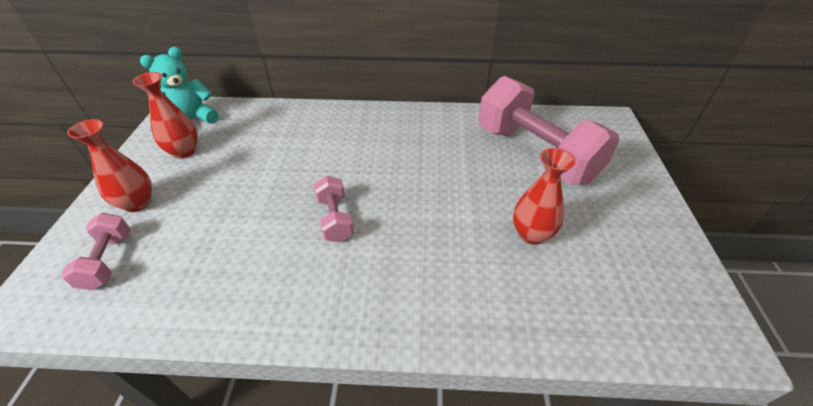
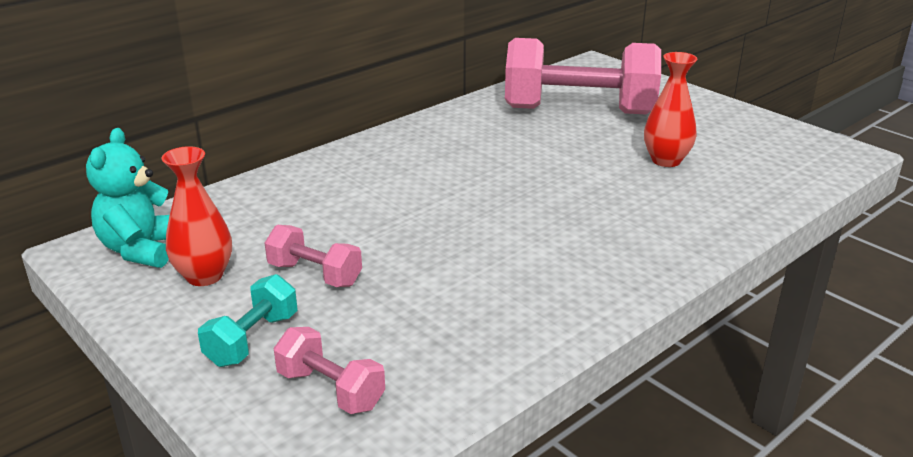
camera: 45 degrees left, 15 degrees down
red vase [67,119,152,212] -> turquoise dumbbell [198,274,298,367]
pink dumbbell [313,176,354,242] -> pink dumbbell moved to [265,225,362,287]

